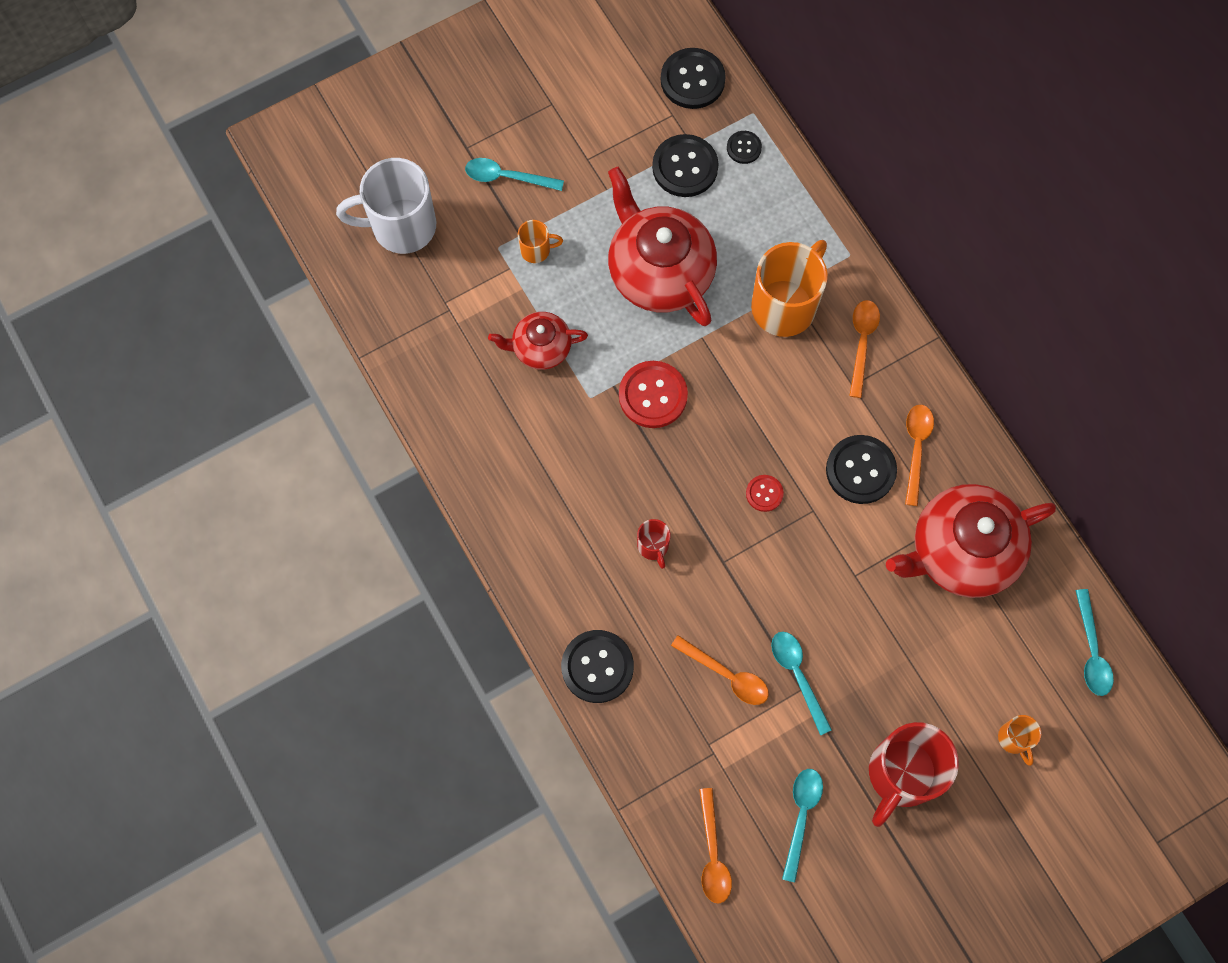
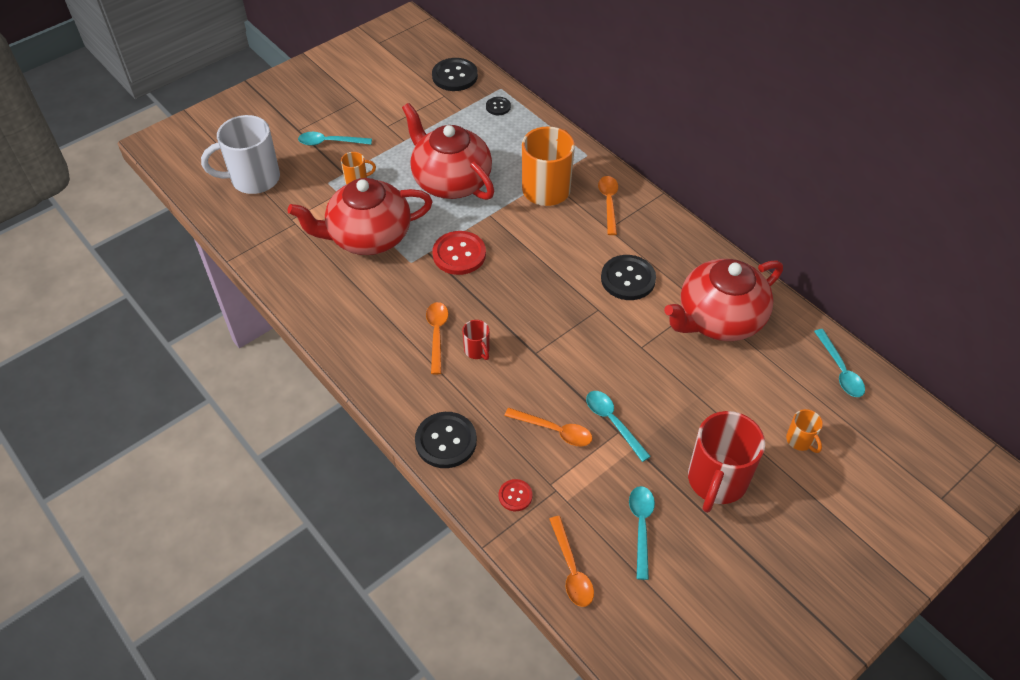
camera: 10 degrees left, 20 degrees down
red teapot [488,312,588,370] -> red teapot [288,178,433,255], size x1.84
black button [652,134,719,197] -> none
red button [746,475,784,512] -> red button moved to [499,479,533,511]
orange spoon [905,405,934,506] -> orange spoon moved to [426,302,448,375]

